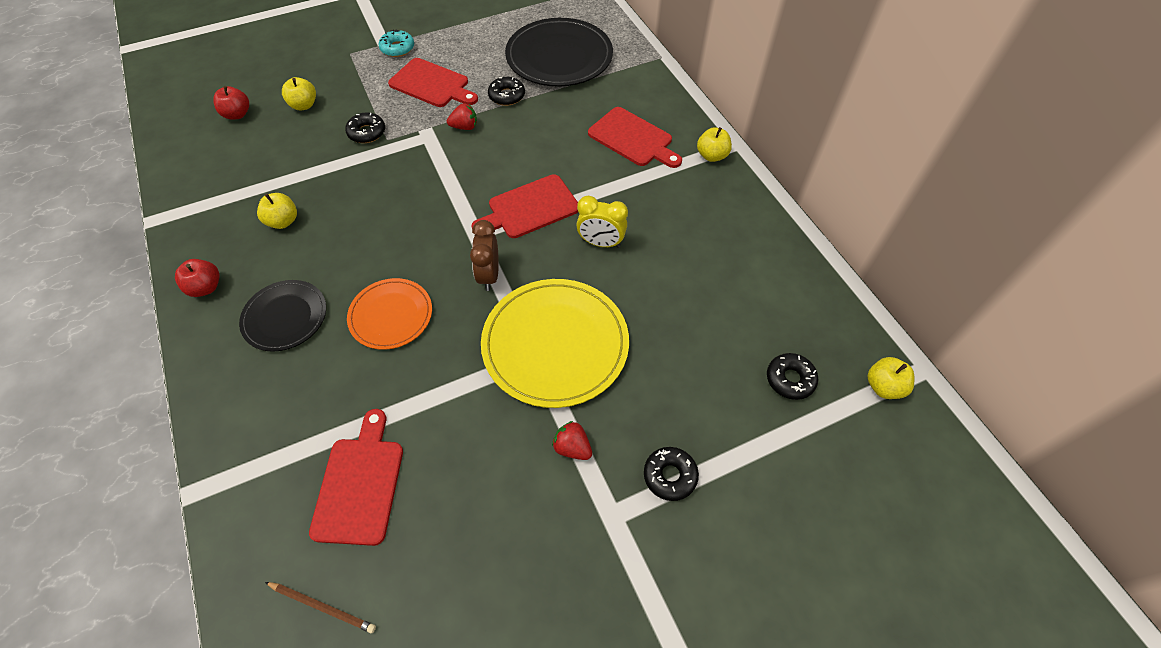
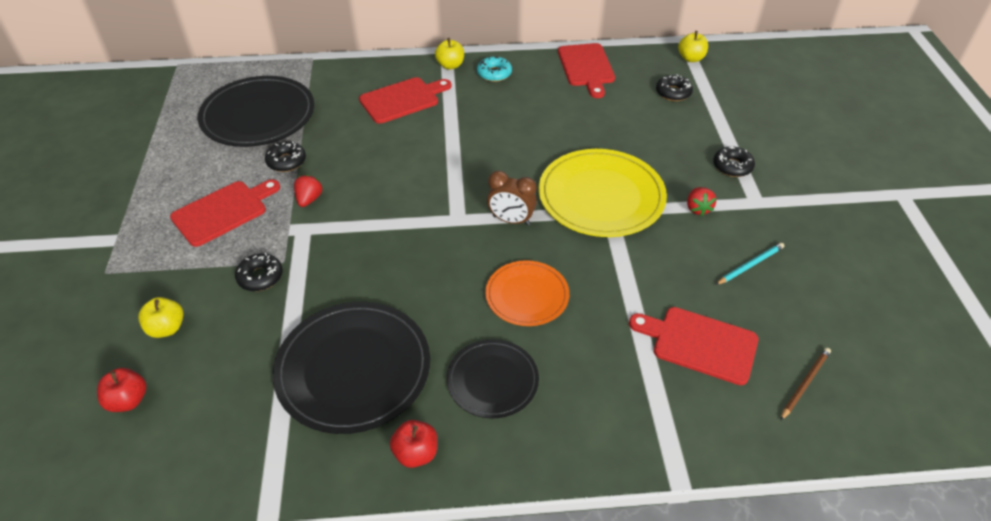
camera: 70 degrees left, 10 degrees down
yellow apple [257,193,297,229] -> black plate [273,302,430,434]
turquoise donut [379,29,414,57] -> turquoise donut moved to [477,56,512,82]
red cutting board [472,174,578,238] -> red cutting board moved to [558,43,615,98]
red strawberry [552,421,592,460] -> red strawberry turned 60 degrees counterclockwise [687,187,716,216]
yellow clock [576,196,628,248] -> none
none -> turquoise pencil [716,243,784,285]

